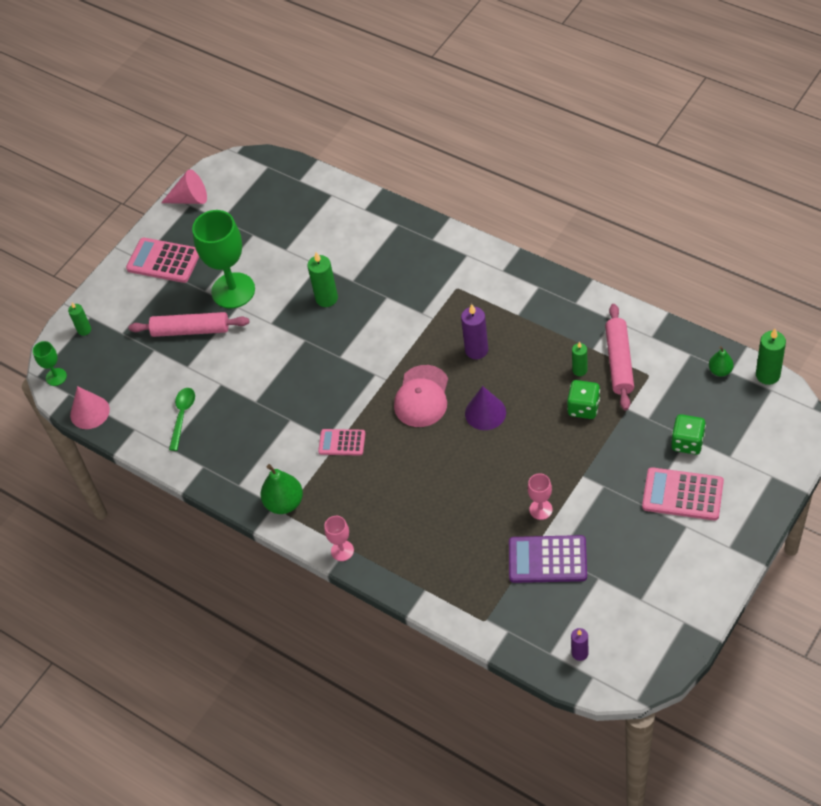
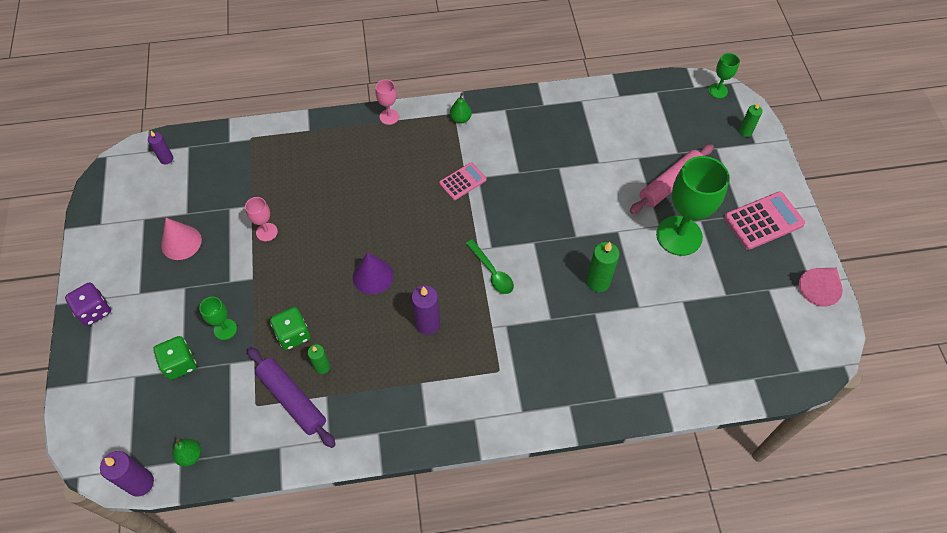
camera: 130 degrees right, 5 degrees up
pink cone [70,386,110,429] -> pink cone moved to [161,218,202,260]
green spoon [169,388,195,451] -> green spoon moved to [466,239,514,294]
green pear [261,464,303,514] -> green pear [450,93,472,124], size x0.60
pink cap [394,365,448,427] -> none
purple calculator [509,535,587,583] -> none
pink rolling pin [605,304,634,410] -> purple rolling pin [247,347,336,448]
pink calculator [642,467,724,520] -> none
green candle [756,329,786,385] -> purple candle [100,451,154,497]
none -> purple dice [65,282,111,326]
none -> green goblet [199,297,237,340]

